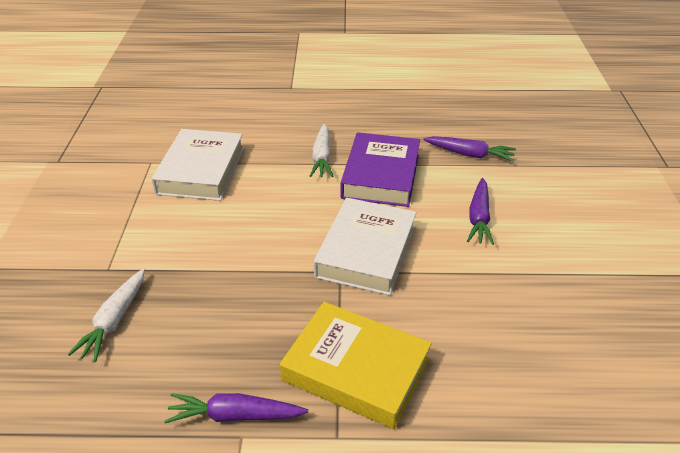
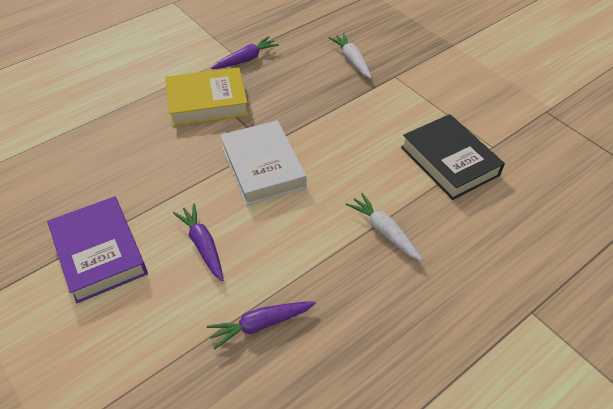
camera: 140 degrees right, 10 degrees up
white book [151,129,244,201] -> black book [401,114,505,200]
purple book [340,132,420,207] -> purple book moved to [47,196,148,303]

